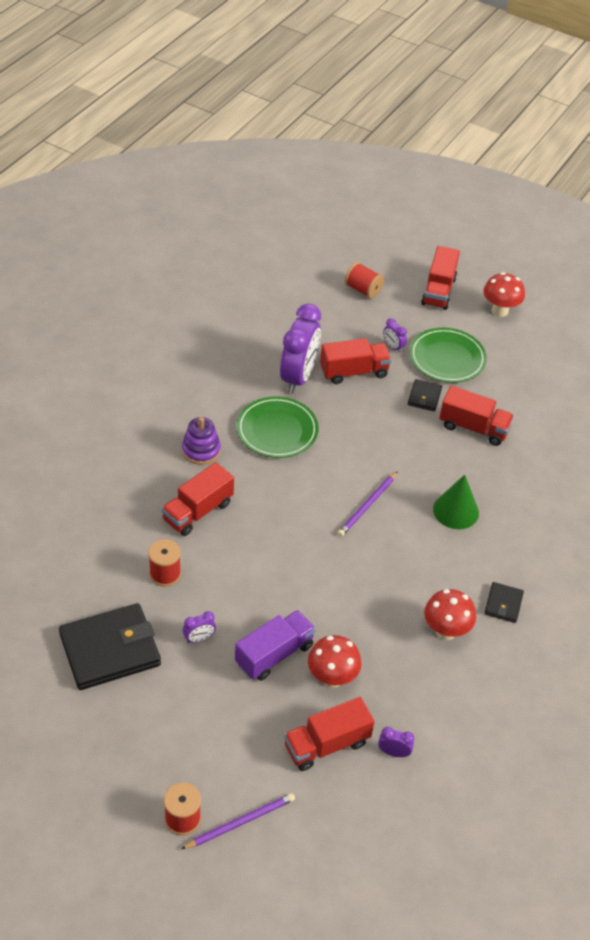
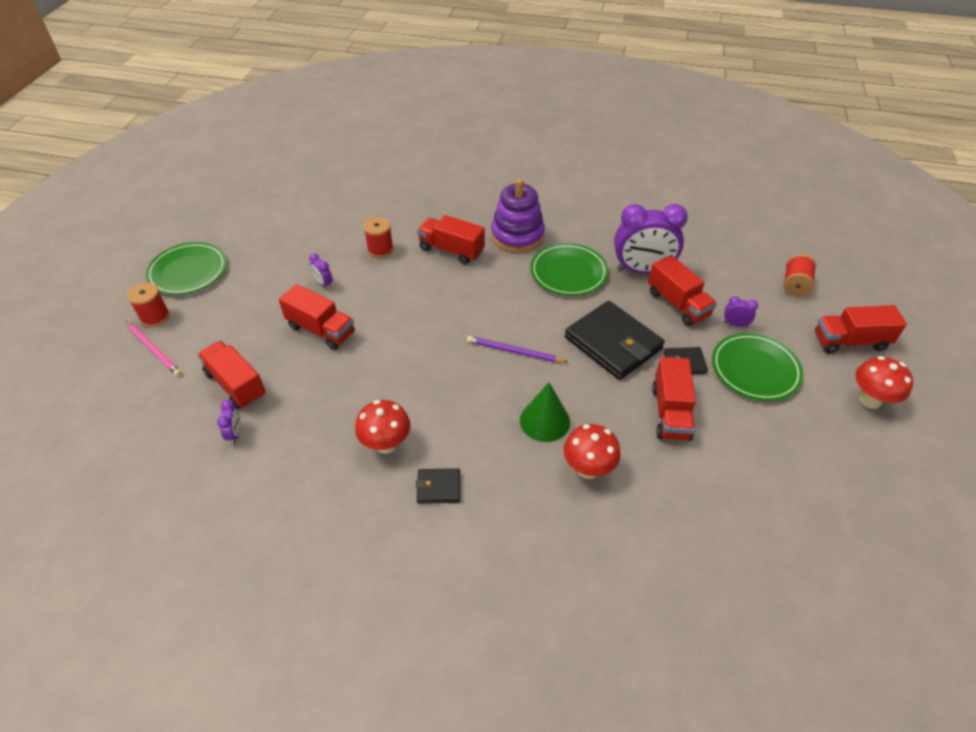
camera: 75 degrees right, 0 degrees up
black wallet [59,603,161,690] -> black wallet moved to [565,301,665,380]
purple pencil [181,793,295,849] -> pink pencil [126,321,181,376]
purple stacking toy [182,417,221,465] -> purple stacking toy [491,179,545,253], size x1.56
purple truck [235,610,316,681] -> red truck [279,284,355,350]
red mushroom [308,635,362,688] -> red mushroom moved to [564,424,621,479]
purple clock [383,318,407,353] -> purple clock turned 75 degrees clockwise [724,296,758,327]
none -> green plate [146,242,227,295]

